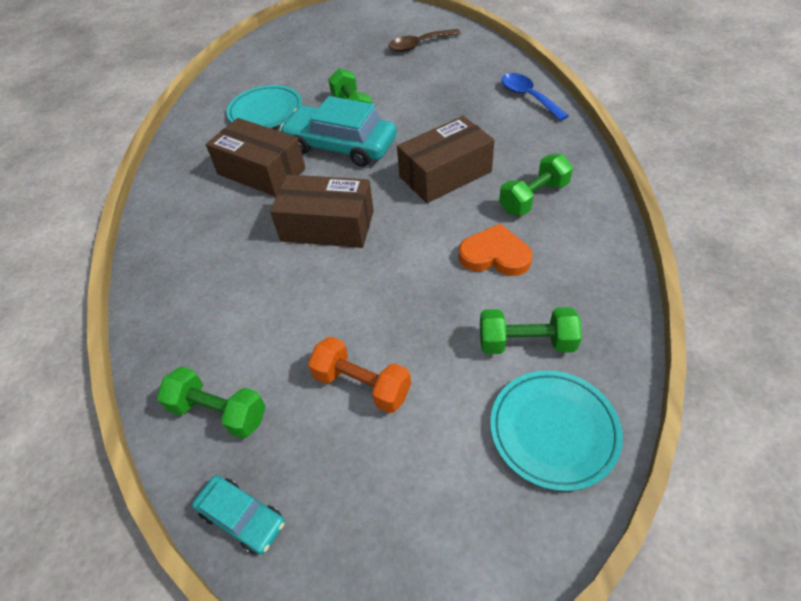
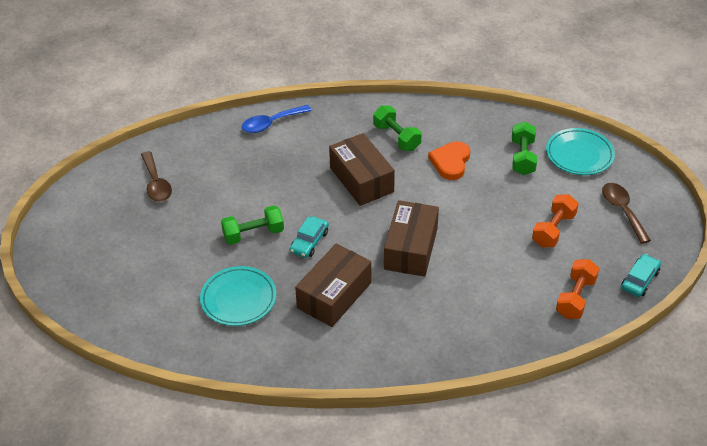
camera: 90 degrees left, 5 degrees down
green dumbbell [157,367,266,439] -> orange dumbbell [556,259,599,319]
turquoise car [280,96,397,167] -> turquoise car [290,216,329,258], size x0.51
none -> brown spoon [602,183,651,244]

